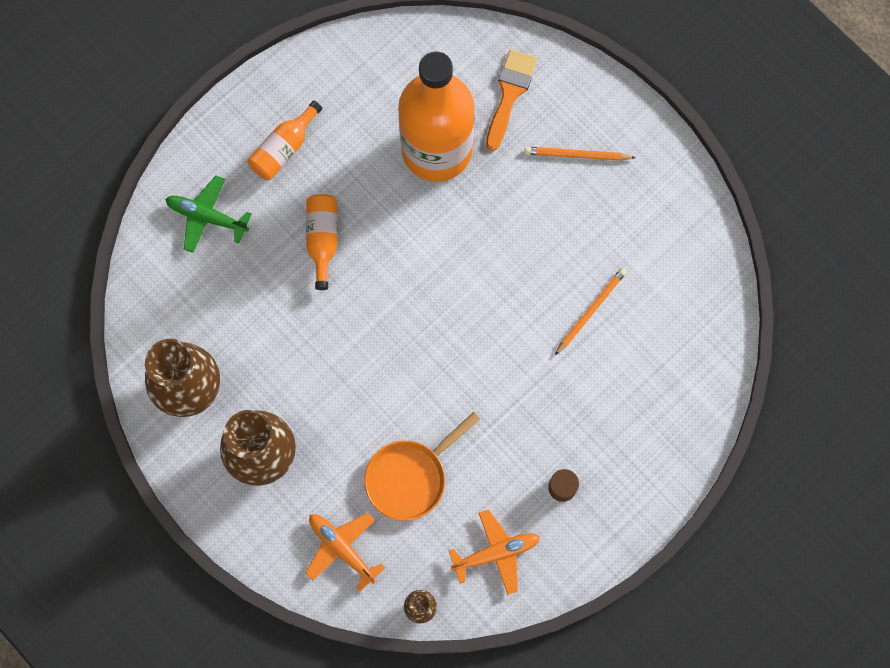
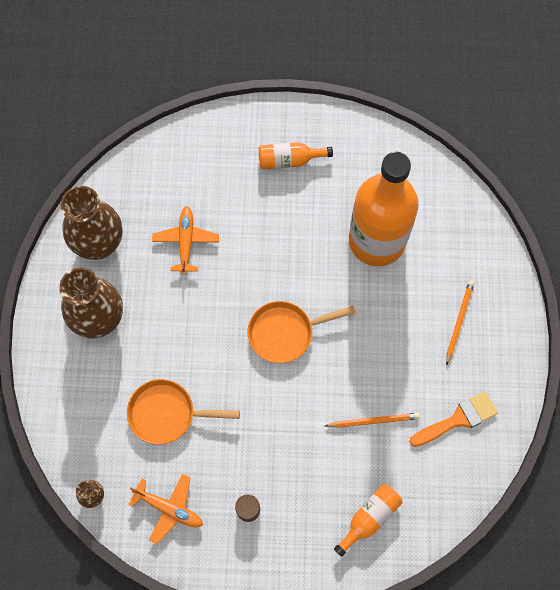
camera: 45 degrees right, 5 degrees down
green plane [165,175,252,253] -> none
orange bottle [306,194,337,290] -> orange bottle moved to [334,484,402,557]
orange plane [306,513,385,592] -> orange plane moved to [152,206,219,275]
orange brush [486,49,537,151] -> orange brush moved to [409,392,498,447]
orange pencil [525,147,636,161] -> orange pencil turned 60 degrees clockwise [446,280,474,365]
none -> orange pan [248,301,355,363]

